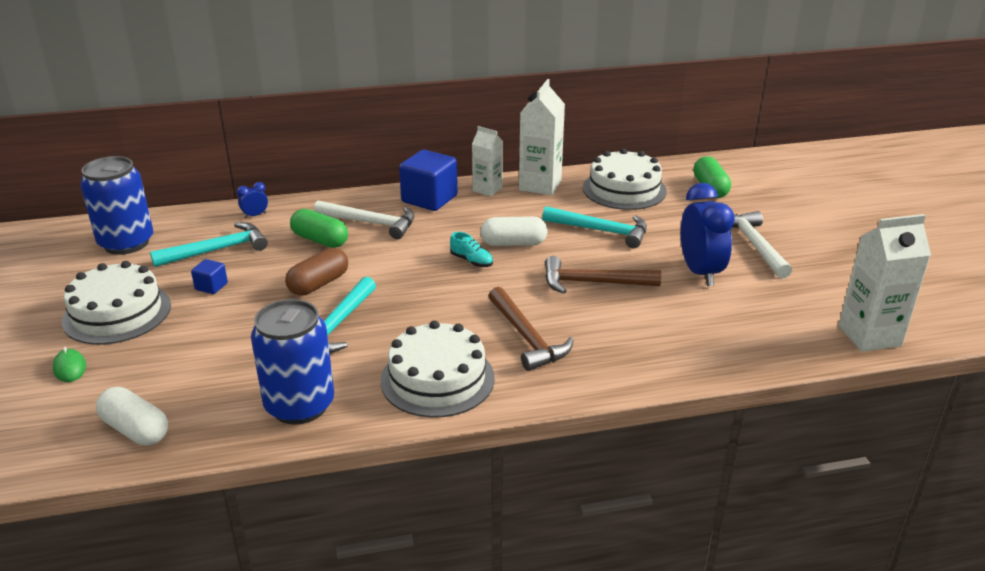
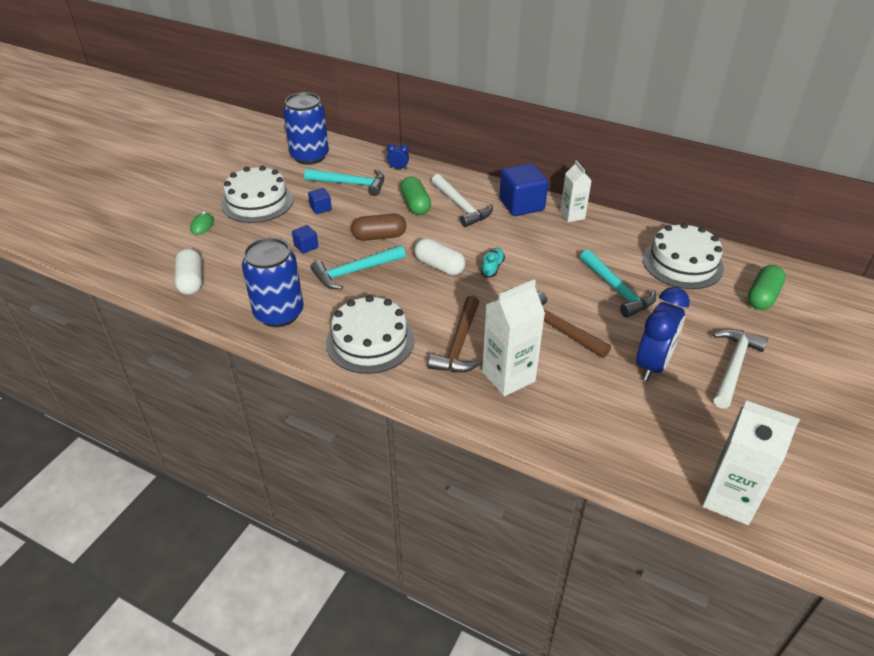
camera: 40 degrees right, 10 degrees up
turquoise shoe [450,232,493,267] -> turquoise shoe turned 150 degrees counterclockwise [481,248,505,278]
white capsule [480,216,548,246] -> white capsule moved to [414,238,466,275]
white carton [519,79,565,195] -> white carton moved to [482,279,545,396]
none -> blue cube [292,225,318,254]

